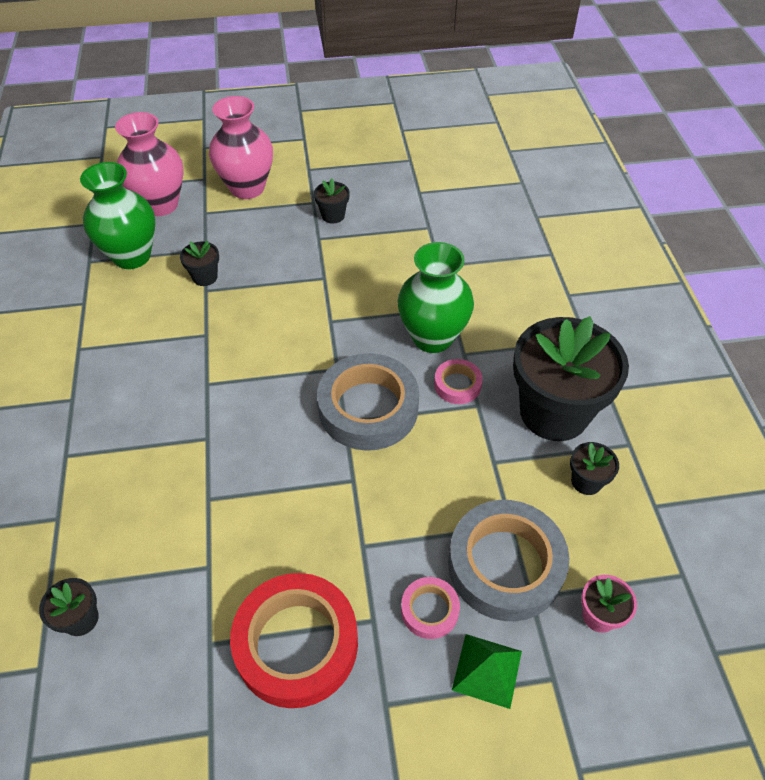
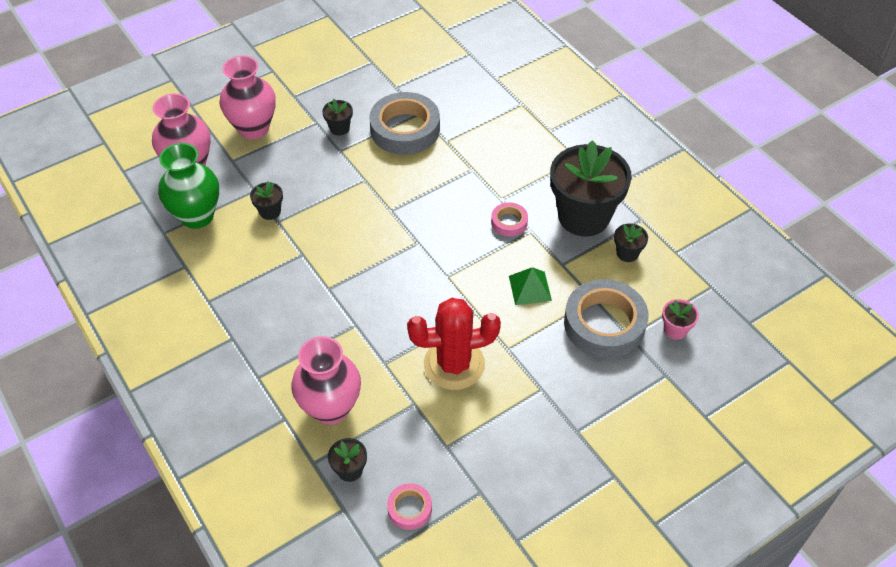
camera: 25 degrees left, 0 degrees up
red tape [230,573,358,708] -> none
grey tape [317,353,419,451] -> grey tape moved to [369,92,440,155]
green vase [397,242,474,353] -> none
pink tape [401,577,460,639] -> pink tape moved to [387,483,432,530]
green pyramid [452,634,522,709] -> green pyramid moved to [509,267,552,305]
none -> pink vase [291,336,361,425]
none -> red cactus [407,298,501,390]

